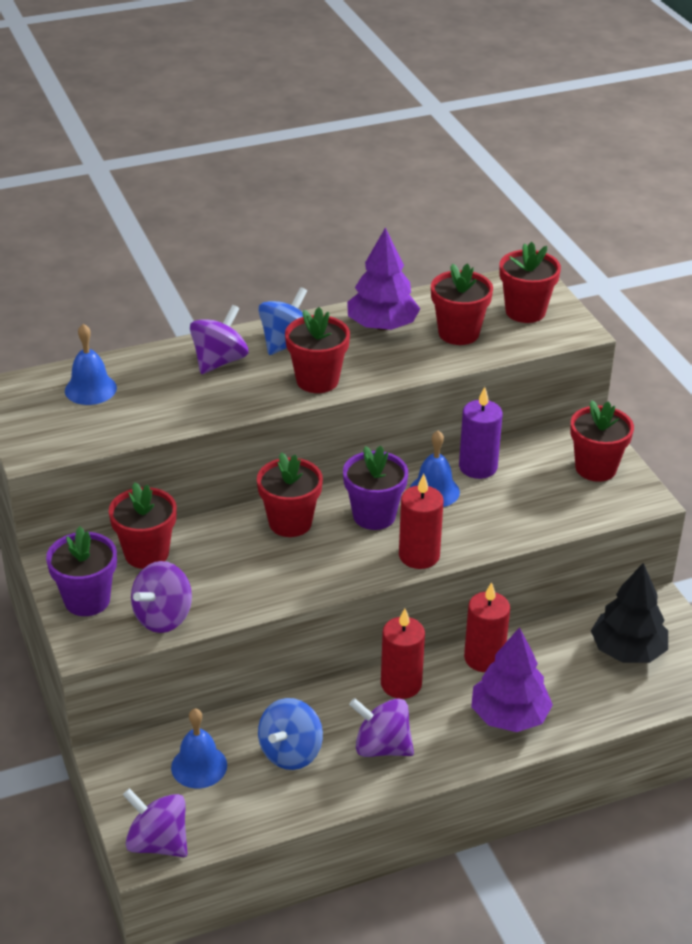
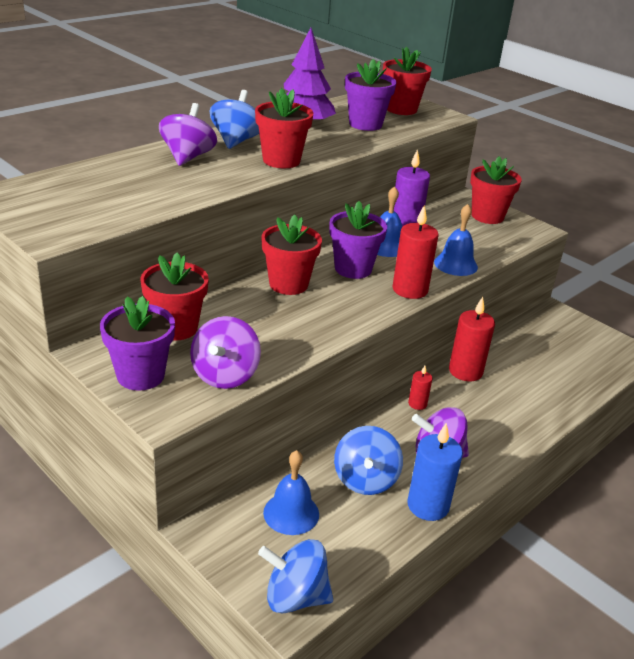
camera: 25 degrees left, 5 degrees down
blue bell [65,324,117,405] -> blue bell moved to [434,204,478,276]
purple spinning top [123,788,188,857] -> blue spinning top [258,539,333,614]
red candle [381,608,425,699] -> red candle [408,366,433,410], size x0.52
red flower pot [431,263,493,345] -> purple flower pot [345,59,397,131]
purple tree [471,627,553,732] -> none
black tree [591,563,668,663] -> none
none -> blue candle [407,423,463,521]

